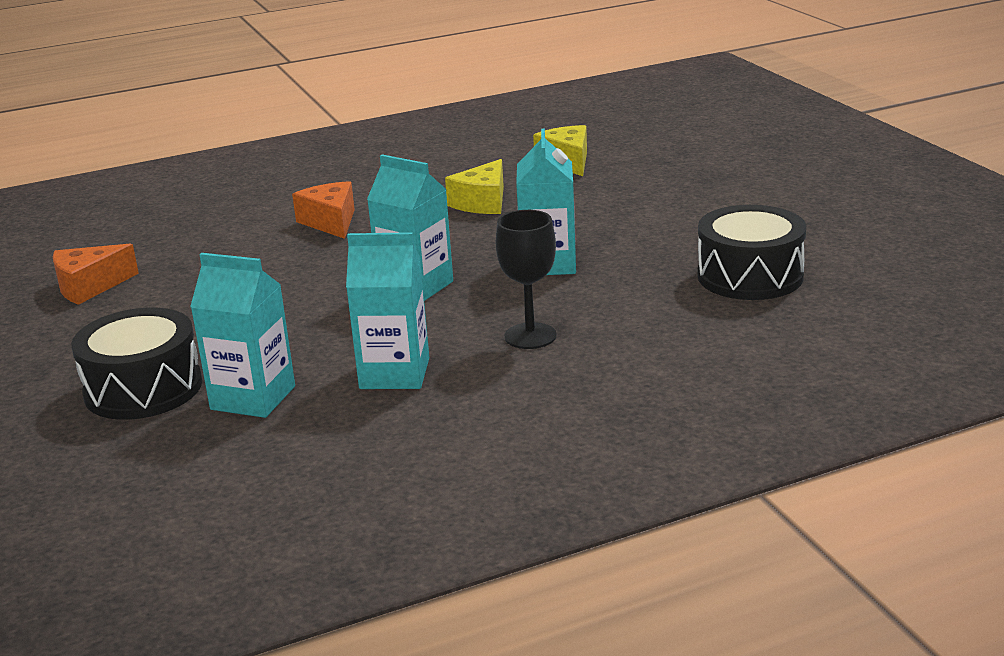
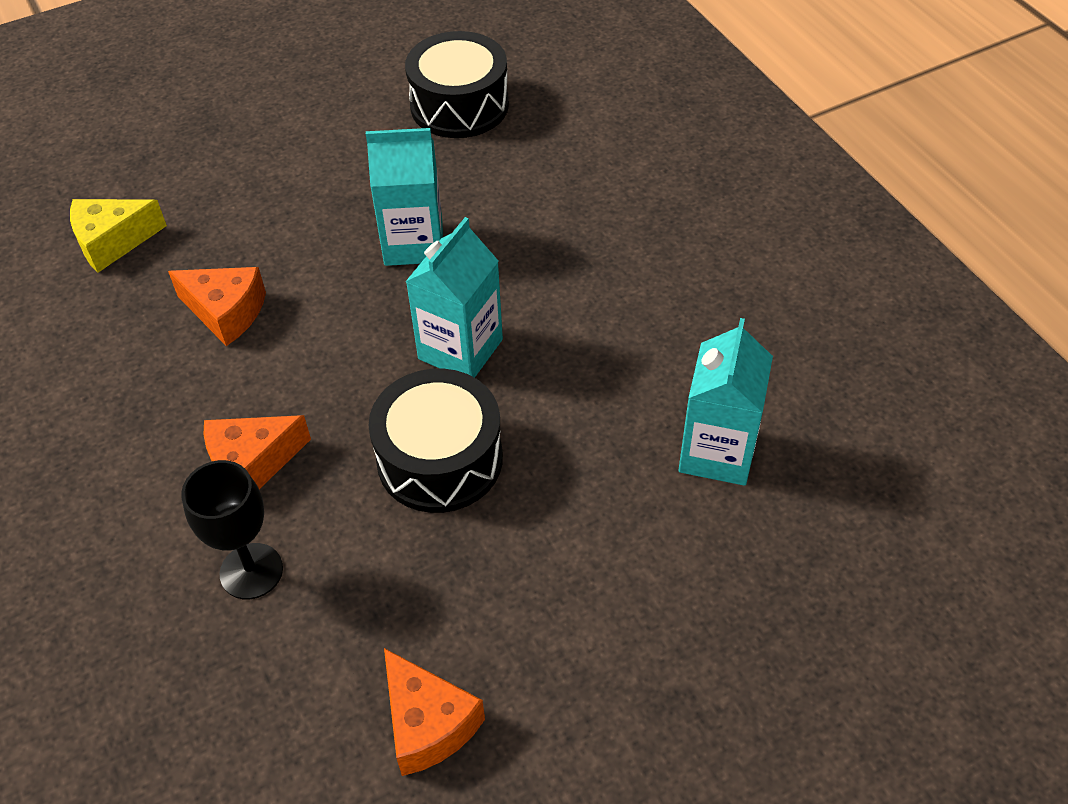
camera: 95 degrees left, 25 degrees up
black drum [71,308,202,420] -> black drum moved to [368,369,503,513]
turquoise carton [346,232,429,389] -> none
yellow cheese [445,159,504,214] -> orange cheese [168,267,266,346]
black goblet [496,210,557,349] -> black goblet moved to [181,460,283,599]

